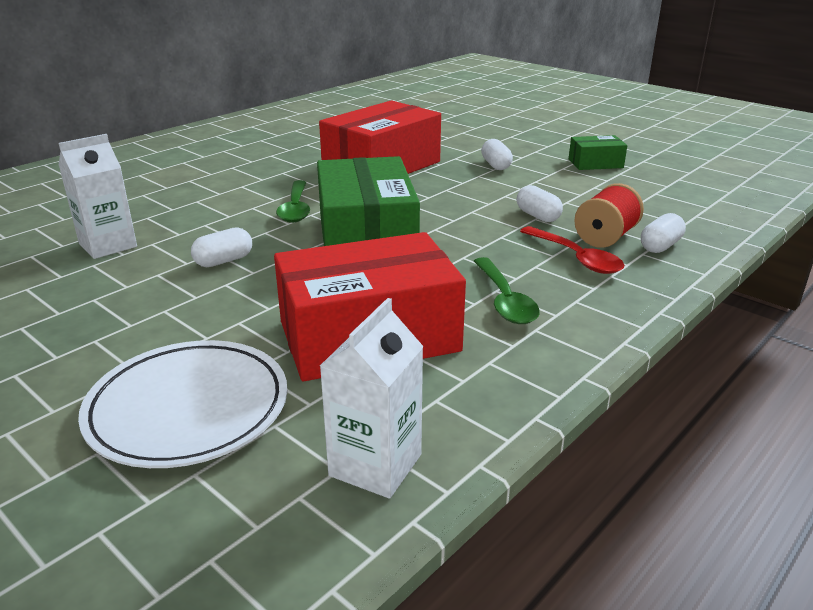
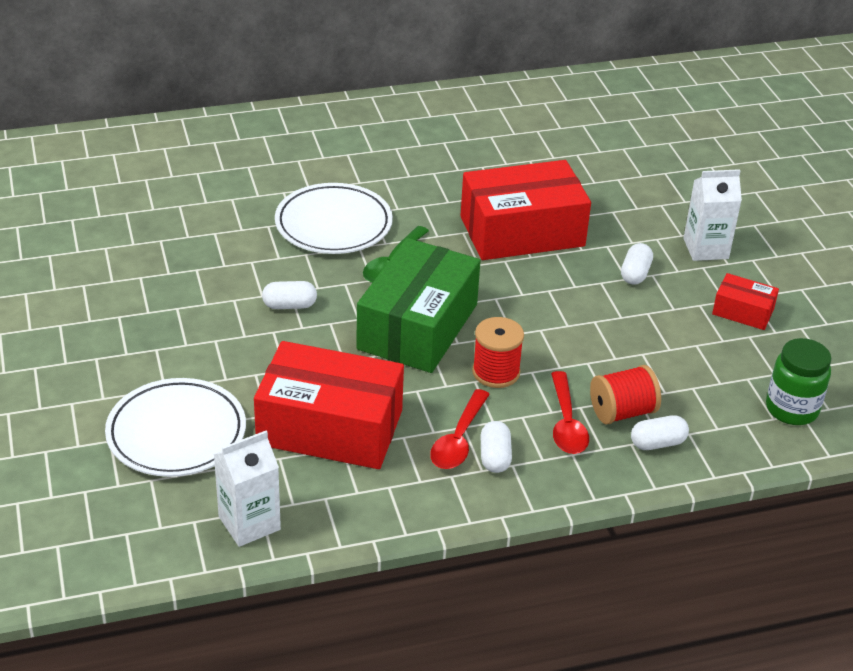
camera: 30 degrees right, 10 degrees up
white carton [59,134,137,259] -> white carton moved to [683,169,742,261]
green spoon [474,257,540,324] -> red spoon [430,389,490,469]
white capsule [517,185,563,222] -> white capsule moved to [480,421,512,473]
green box [569,135,627,170] -> red box [712,273,779,330]
none -> white plate [275,183,393,254]
none -> red spool [472,317,524,388]
none -> green jar [766,338,831,425]

